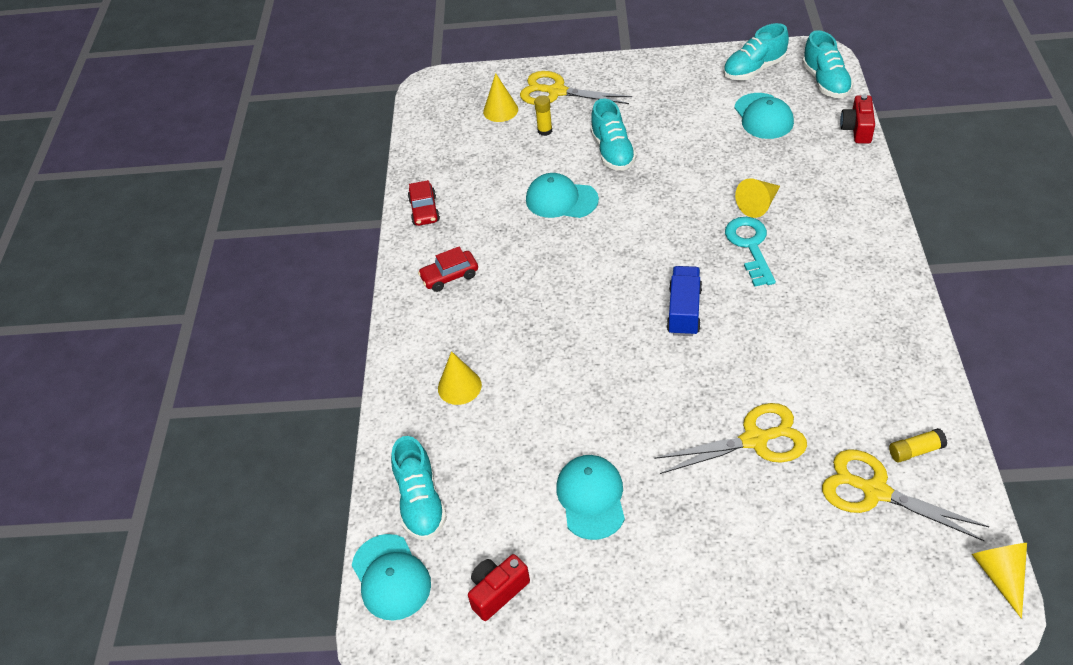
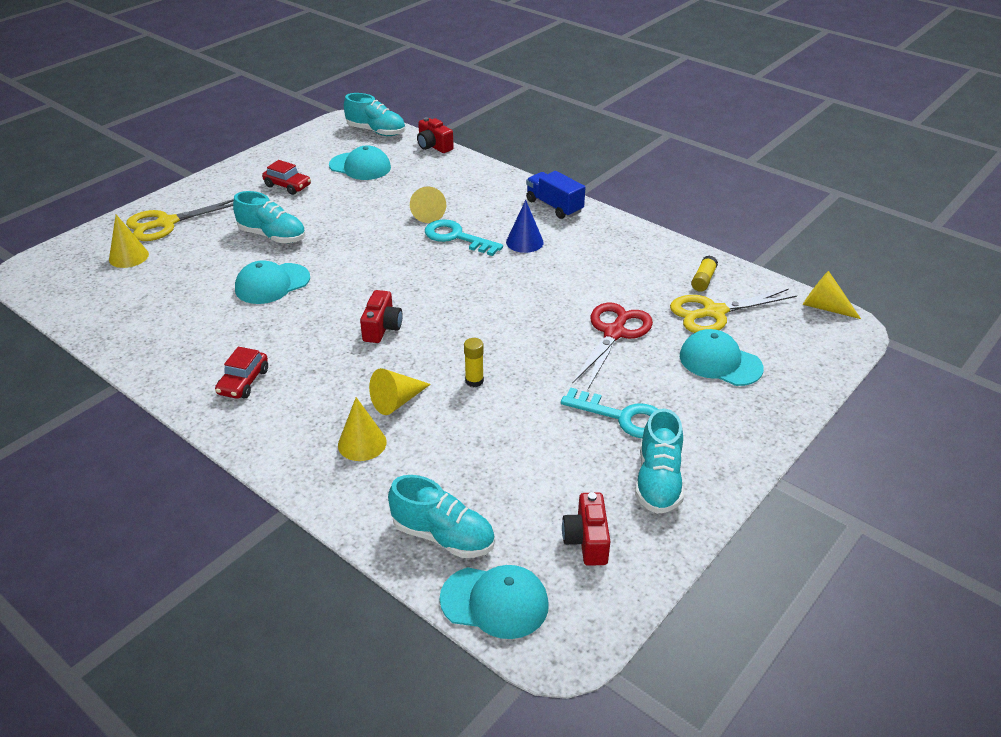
camera: 55 degrees left, 10 degrees down
red car [408,180,440,226] -> red car moved to [262,160,311,195]
yellow glue stick [534,95,552,136] -> yellow glue stick moved to [464,338,484,387]
turquoise cap [556,455,625,540] -> turquoise cap moved to [680,329,764,386]
yellow scissors [654,403,807,474] -> red scissors [572,302,653,389]
blue truck [667,266,702,336] -> blue truck moved to [526,171,585,219]
turquoise shoe [723,23,789,80] -> turquoise shoe moved to [635,408,684,514]
none -> red camera [360,290,402,343]
none -> yellow cone [369,368,431,415]
none -> blue cone [506,200,544,253]
none -> turquoise key [561,387,658,438]

